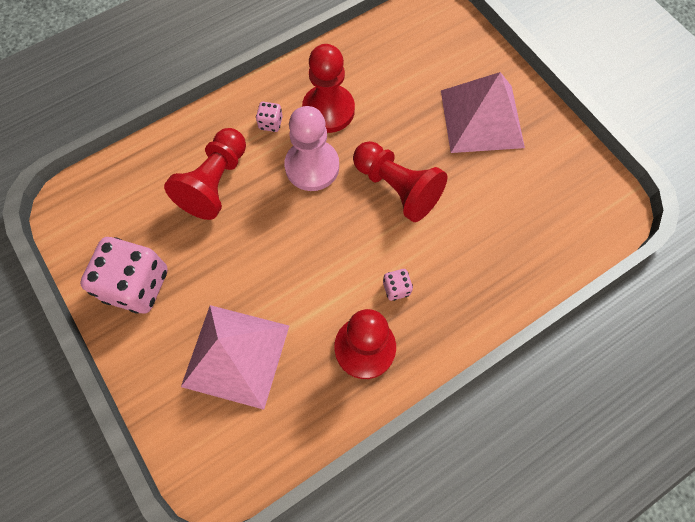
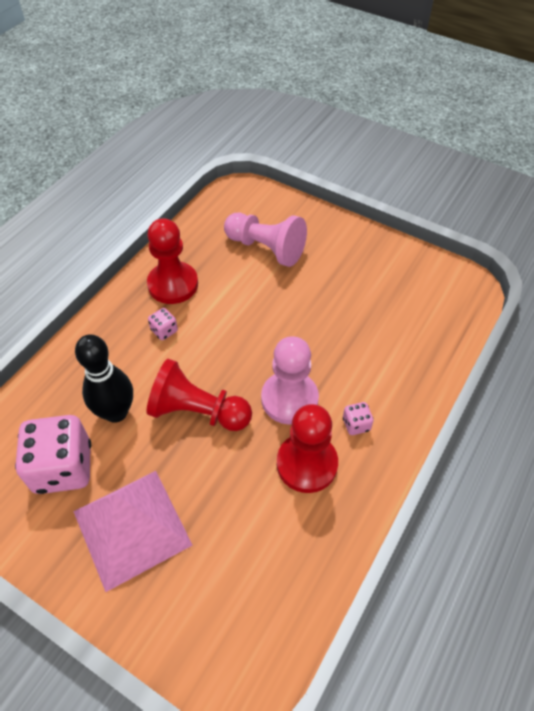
camera: 155 degrees right, 15 degrees down
pink dice [80,237,168,314] -> pink dice moved to [15,415,91,494]
red pawn [164,128,246,220] -> none
pink pyramid [181,305,289,410] -> pink pawn [224,213,307,267]
none -> black bowling pin [75,335,133,423]

